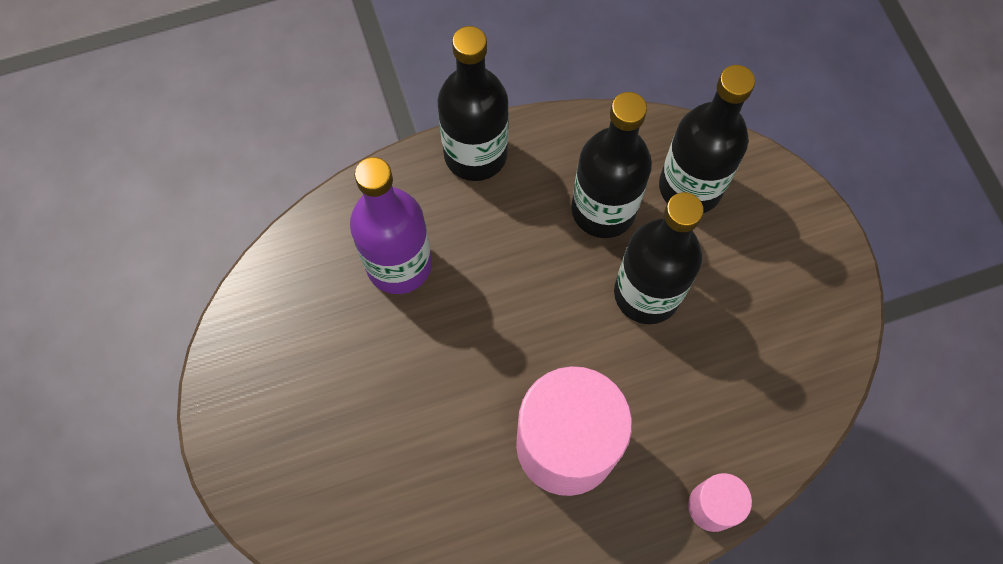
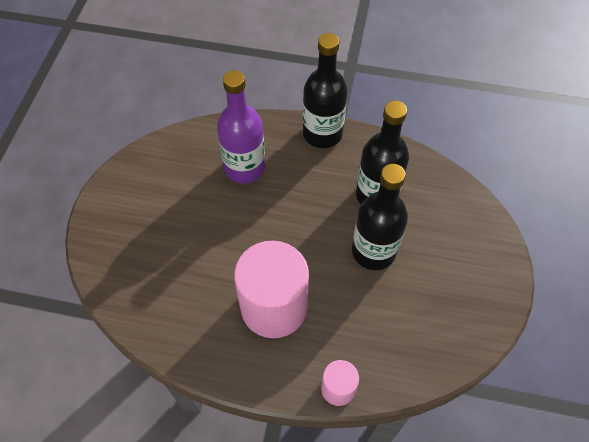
camera: 30 degrees right, 10 degrees down
black bottle [659,65,755,213] -> none

